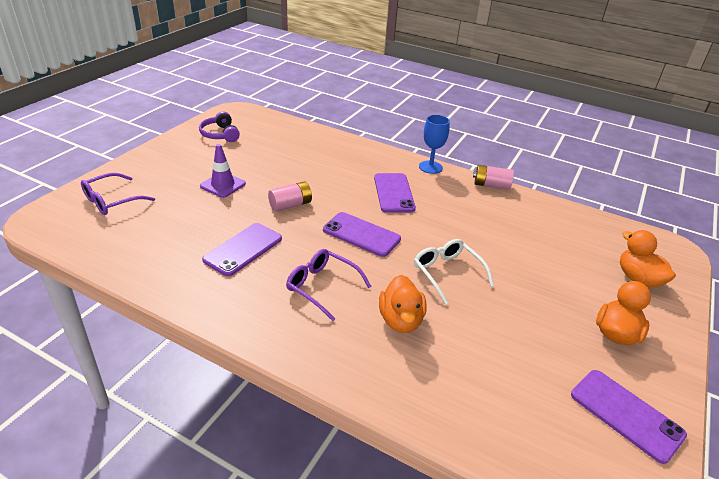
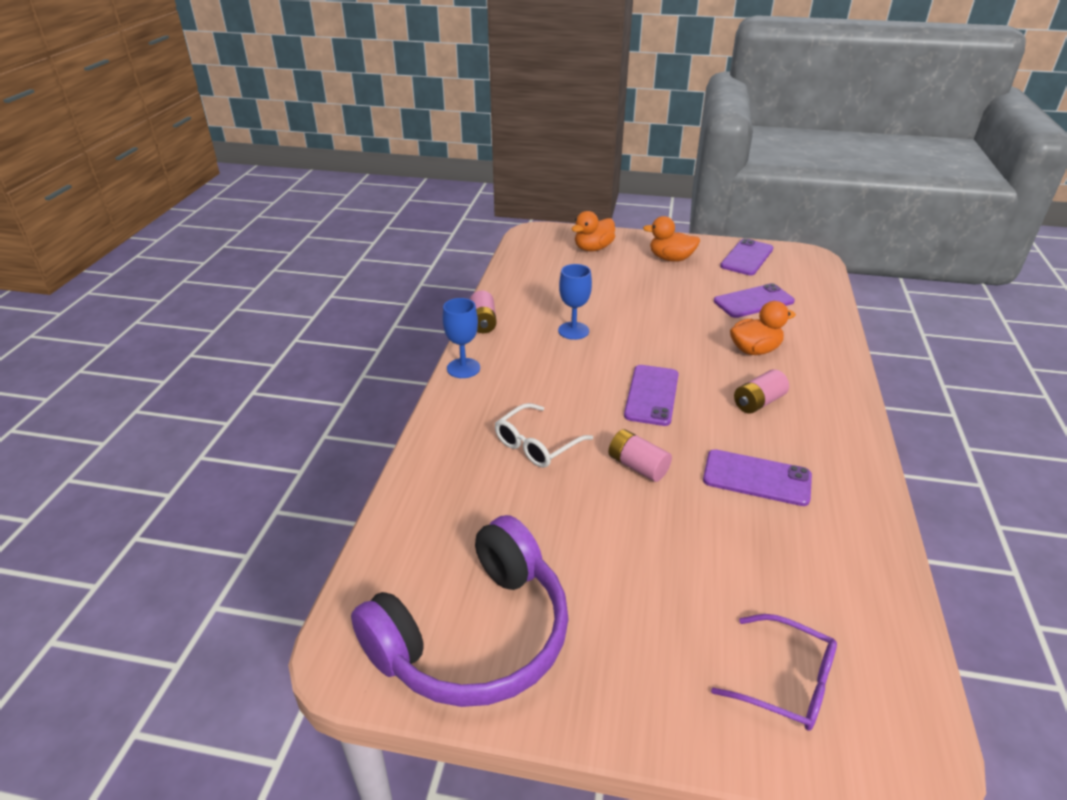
camera: 105 degrees left, 0 degrees up
purple headphones [199,111,240,142] -> purple headphones [351,515,569,707], size x2.15
purple traffic cone [200,144,246,198] -> none
purple glasses [286,249,371,321] -> pink battery [734,369,789,414]
purple phone [374,173,416,213] -> purple phone moved to [714,283,795,318]
white glasses [414,239,494,305] -> white glasses moved to [495,403,593,468]
none -> blue goblet [558,264,592,340]

